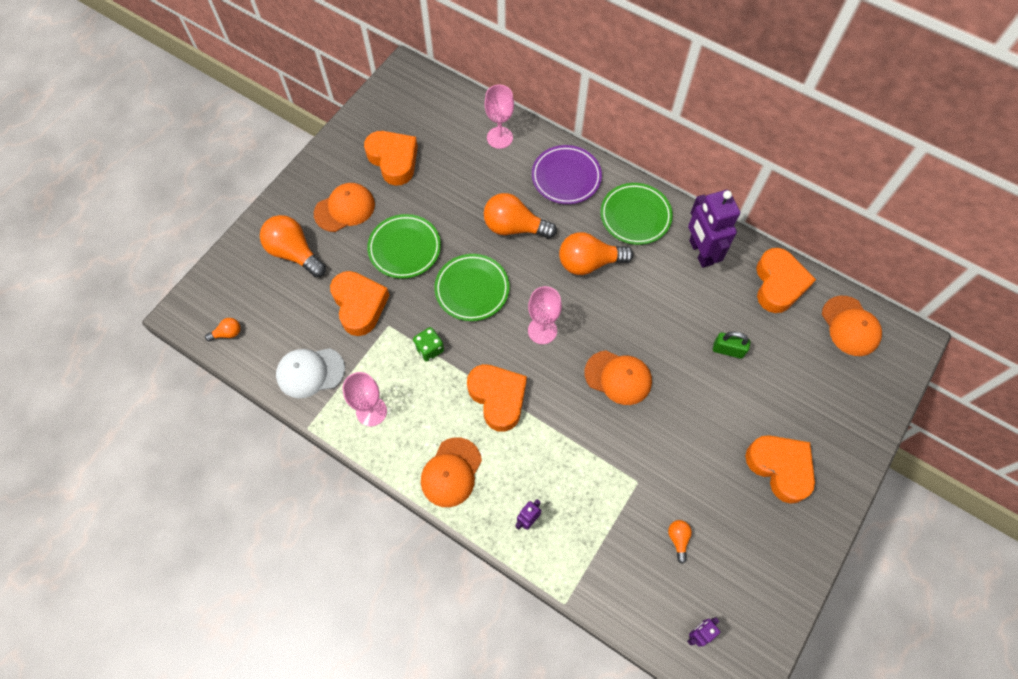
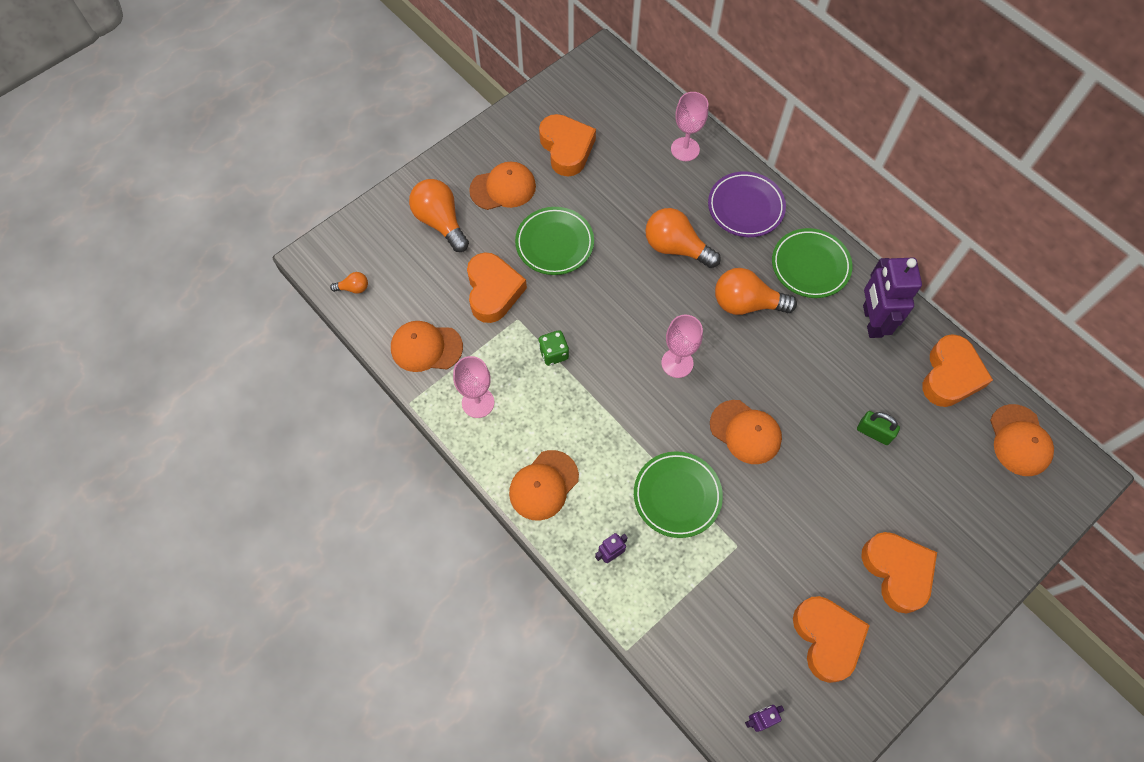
camera: 15 degrees right, 0 degrees up
white cap [276,348,345,398] -> orange cap [391,321,463,372]
green plate [434,254,510,321] -> green plate moved to [634,451,723,538]
orange heart [467,364,527,432] -> orange heart moved to [793,596,870,683]
orange light bulb [668,520,692,564] -> none

